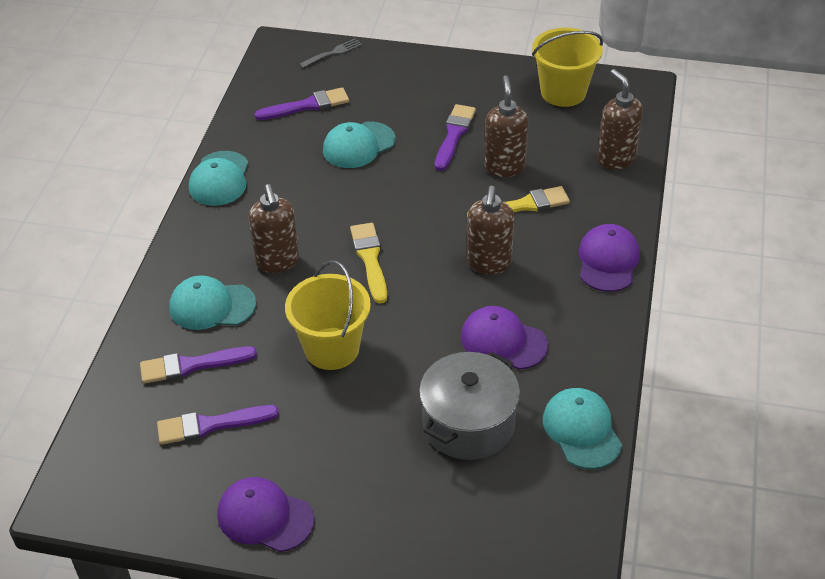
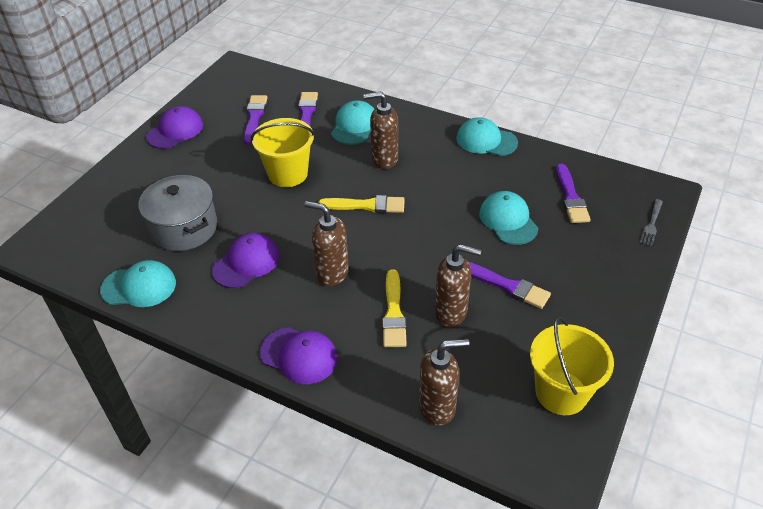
camera: 105 degrees right, 0 degrees up
grey fork [299,38,362,68] -> grey fork turned 45 degrees clockwise [639,199,663,247]

